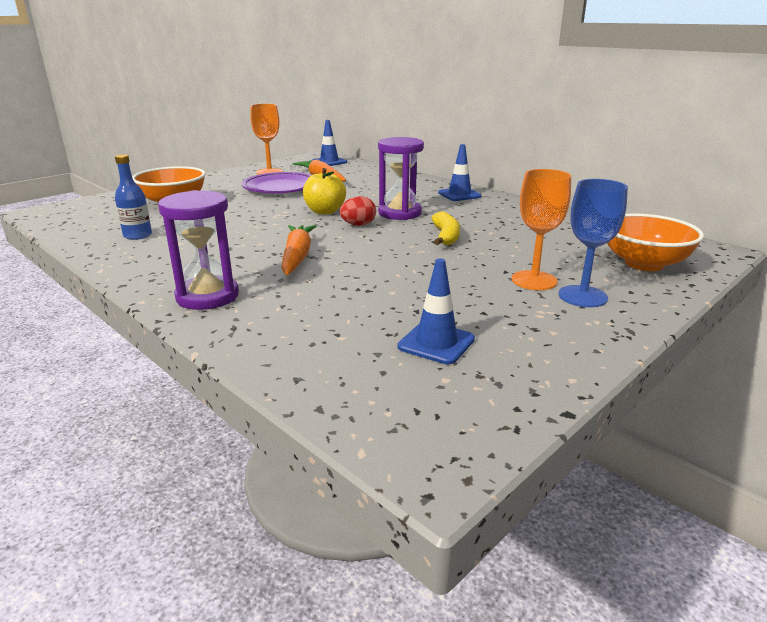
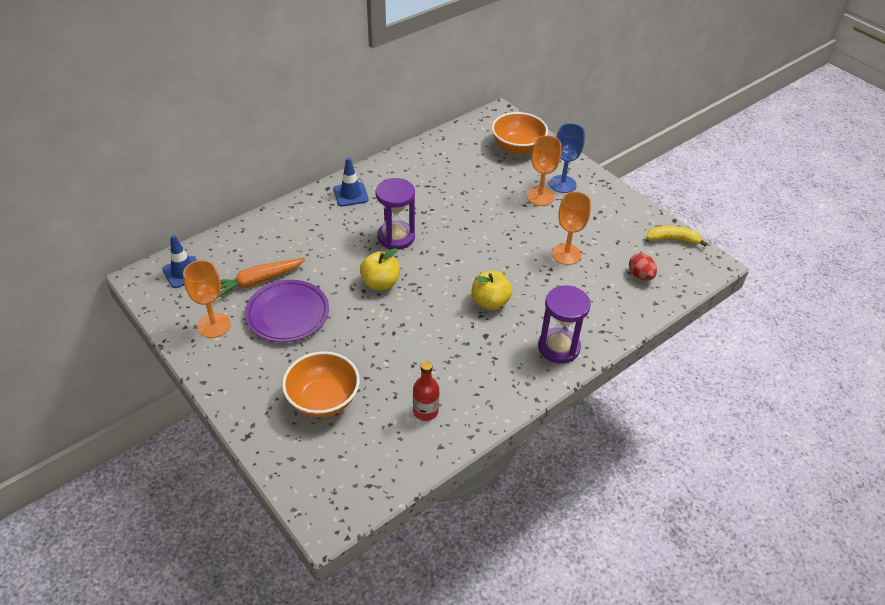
camera: 85 degrees left, 20 degrees up
blue bottle [115,154,152,240] -> red bottle [413,361,439,421]
orange carrot [282,225,316,275] -> yellow apple [472,271,512,310]
red egg [340,196,376,226] -> red egg moved to [629,253,657,280]
blue traffic cone [398,259,475,364] -> none
yellow banana [431,211,460,245] -> yellow banana moved to [646,226,708,247]
none -> orange goblet [552,192,591,265]

